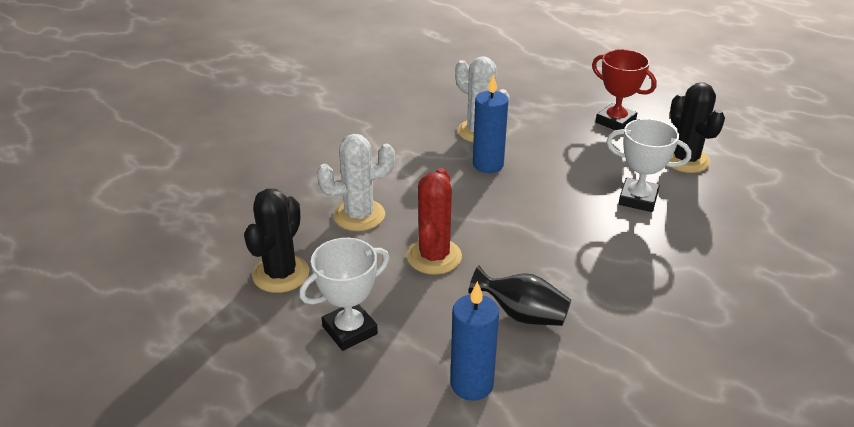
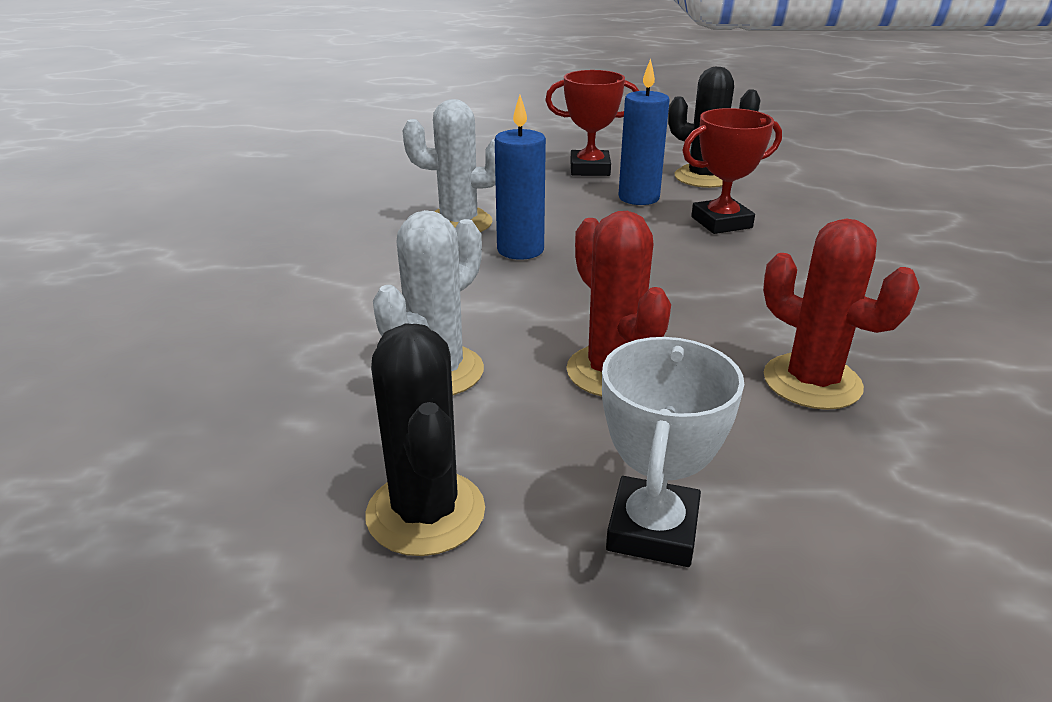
camera: 40 degrees left, 5 degrees down
blue candle [450,281,499,401] -> blue candle moved to [618,59,670,205]
black vase [469,265,571,326] -> red cactus [763,218,920,410]
white trophy [606,119,691,212] -> red trophy [682,108,782,234]

